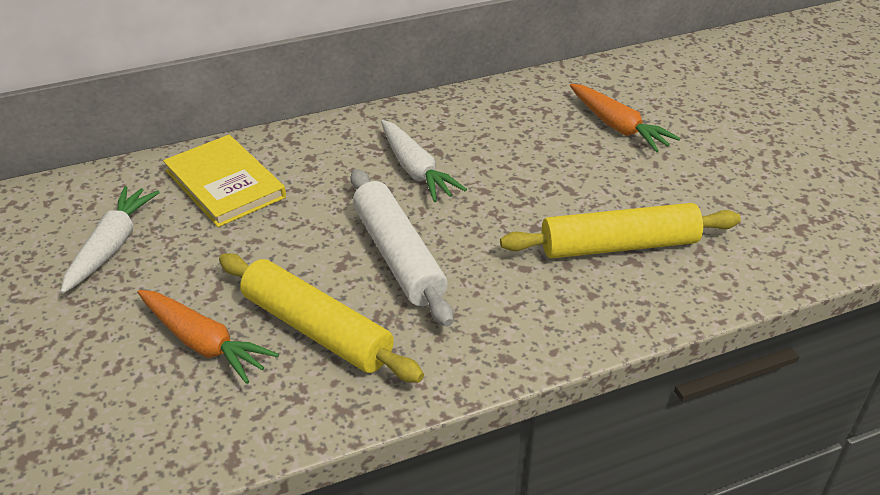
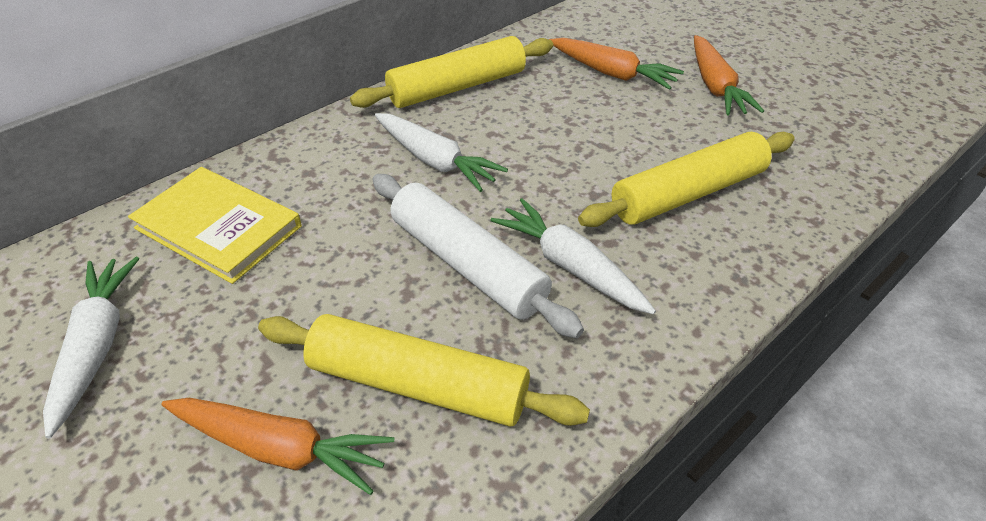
camera: 20 degrees left, 5 degrees up
none -> yellow rolling pin [350,36,553,108]
none -> white carrot [490,198,656,314]
none -> orange carrot [694,35,764,116]

